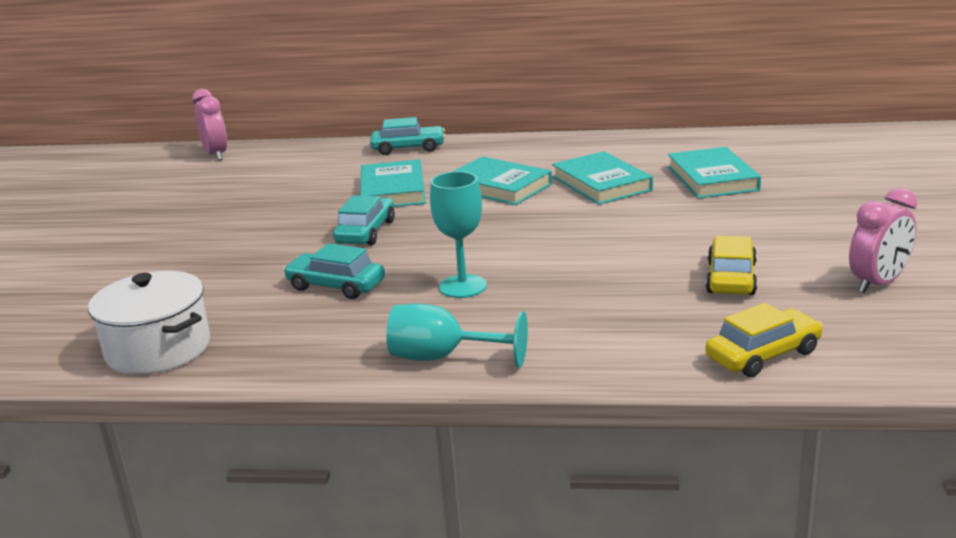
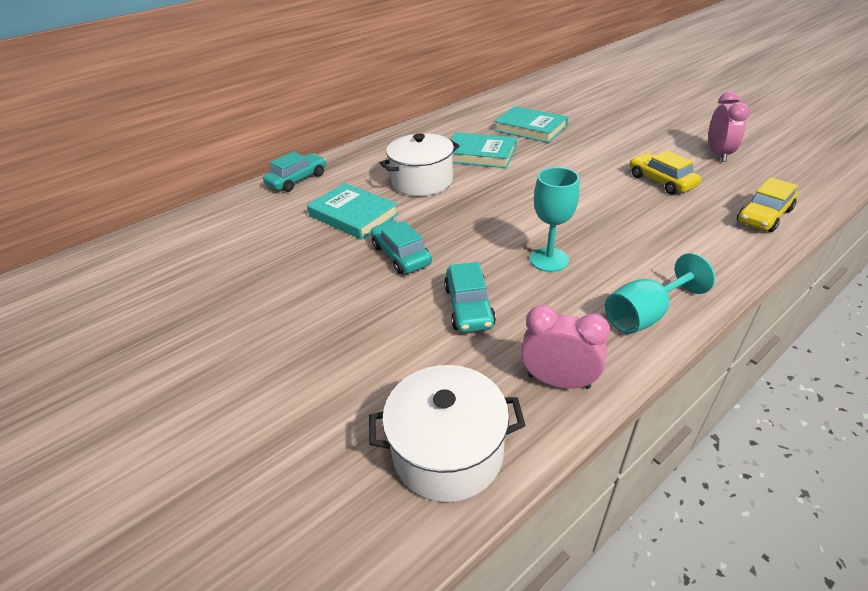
camera: 45 degrees left, 15 degrees up
pink clock [192,89,227,160] -> pink clock moved to [521,305,610,389]
turquoise car [283,243,385,299] -> turquoise car turned 75 degrees counterclockwise [444,262,496,333]
turquoise book [452,156,552,205] -> white pot [380,133,460,196]
yellow car [705,303,823,377] -> yellow car turned 150 degrees counterclockwise [737,177,798,232]

